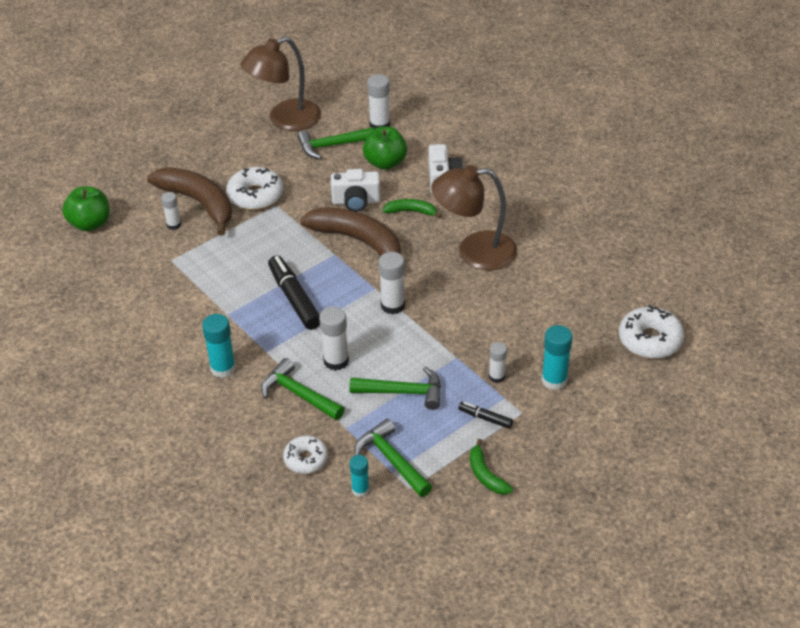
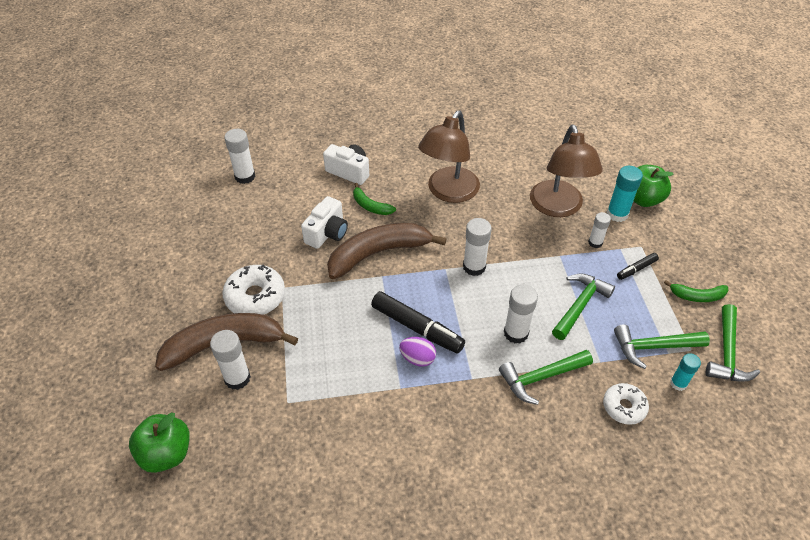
camera: 60 degrees left, 5 degrees up
white glue stick [161,192,181,230] -> white glue stick [210,330,251,390], size x1.57
turquoise glue stick [202,314,236,378] -> none
brown lamp [241,37,321,131] -> brown lamp moved to [530,124,603,217]
black marker [268,255,320,330] -> black marker turned 150 degrees counterclockwise [371,291,465,354]
green hammer [297,127,373,159] -> green hammer moved to [706,304,760,382]
green apple [363,126,407,170] -> green apple moved to [633,165,674,207]
green banana [382,199,442,219] -> green banana turned 90 degrees counterclockwise [353,183,396,215]
white donut [619,305,684,359] -> none
none -> purple egg [399,337,436,367]

